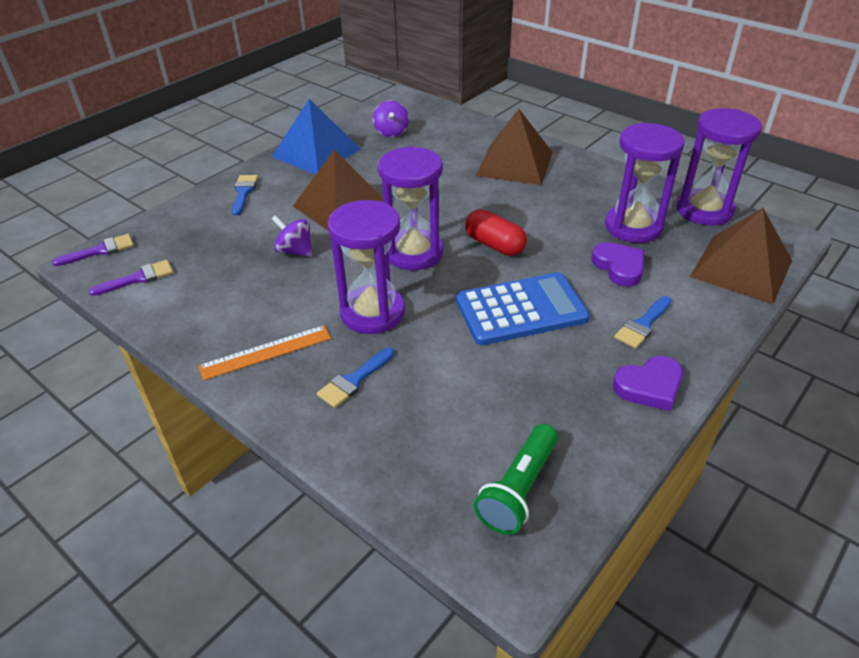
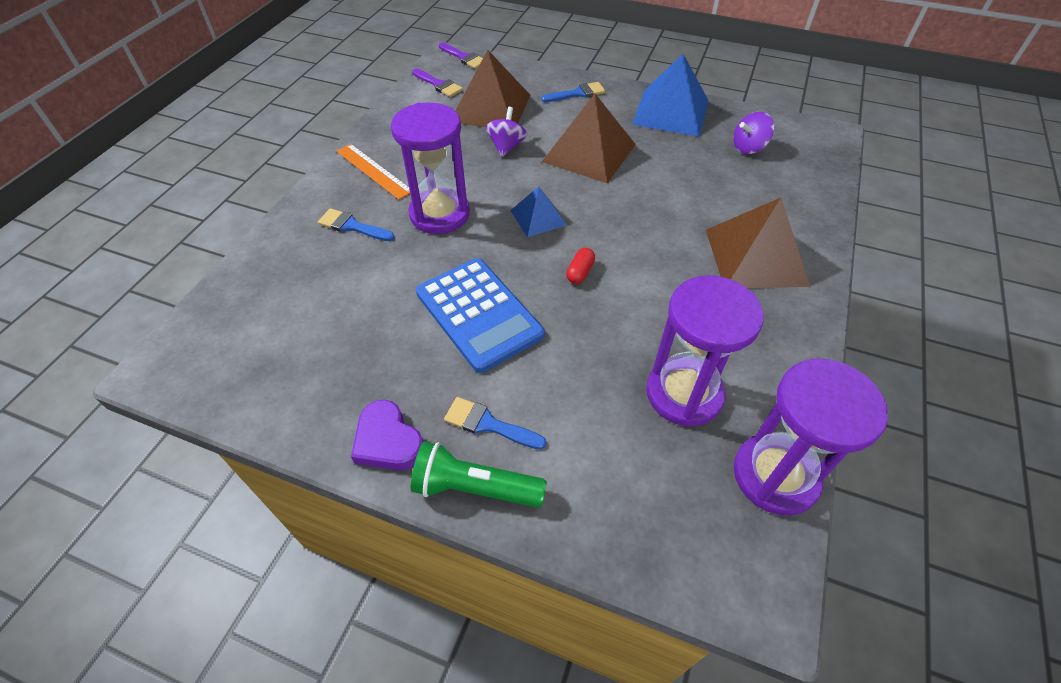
camera: 70 degrees right, 10 degrees up
purple hourglass [378,146,443,270] -> blue pyramid [510,187,567,237]
red capsule [465,209,527,256] -> red capsule [566,248,595,284], size x0.57
green flashlight [474,424,558,535] -> green flashlight moved to [411,442,547,508]
purple heart [592,242,645,287] -> none
brown pyramid [690,208,792,304] -> brown pyramid moved to [456,50,530,127]

